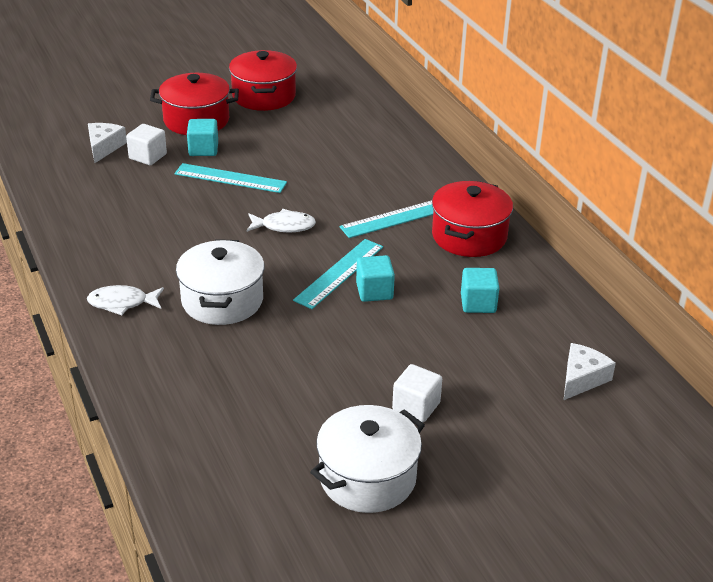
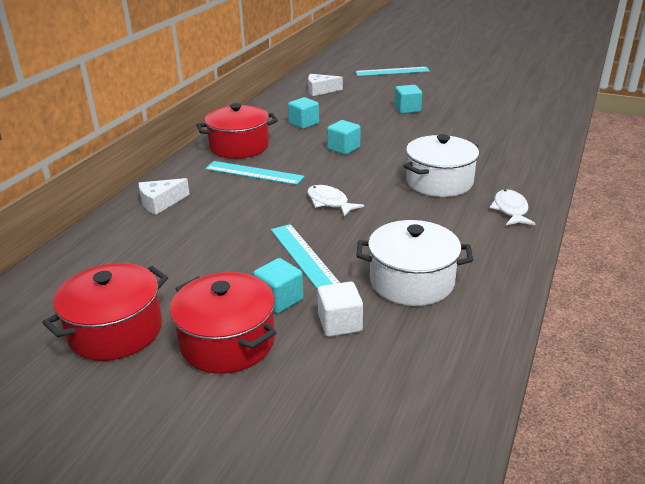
camera: 130 degrees left, 5 degrees down
white fish [87,285,164,315] -> white fish turned 135 degrees counterclockwise [490,189,536,225]
white cheese [88,123,127,163] -> white cheese moved to [139,178,190,215]
turquoise ruler [293,239,383,309] -> turquoise ruler moved to [355,67,430,76]
white pot [310,405,425,513] -> white pot moved to [356,220,473,306]
white cube [392,364,442,422] -> turquoise cube [395,85,422,114]

